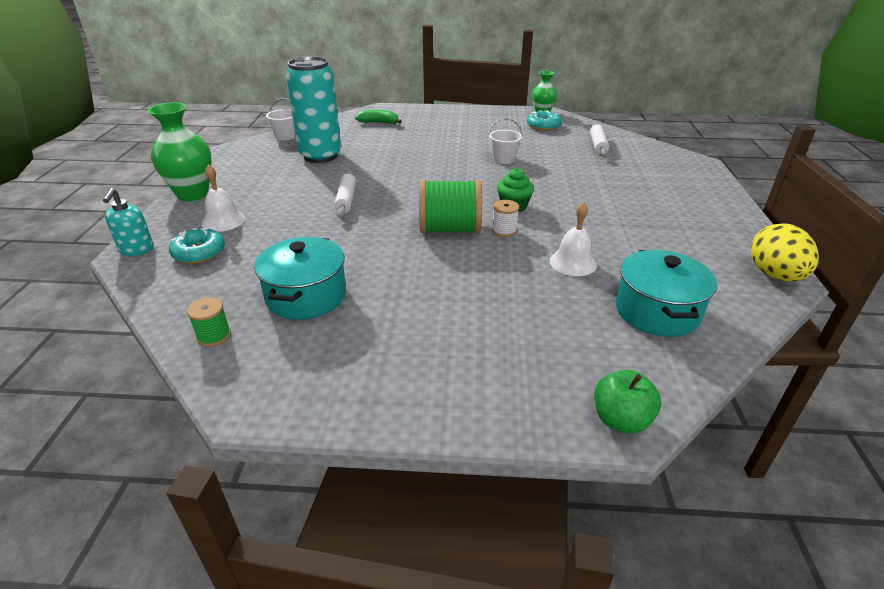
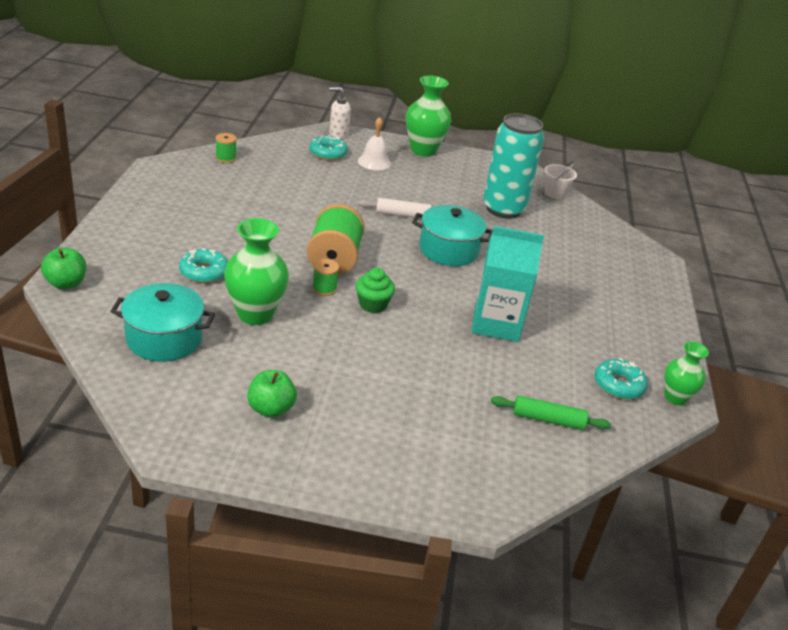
camera: 90 degrees right, 0 degrees up
turquoise soap dispenser [103,188,154,256] -> white soap dispenser [329,87,351,138]
turquoise pot [254,237,346,320] -> turquoise pot moved to [412,205,493,266]
green banana [355,110,402,124] -> none
white bucket [488,118,523,164] -> turquoise carton [472,226,544,342]
white spool [492,200,519,237] -> green spool [312,259,339,296]
white bell [550,202,597,276] -> green vase [224,218,289,325]
white rolling pin [590,123,609,157] -> green rolling pin [491,396,611,430]
yellow egg [751,223,819,281] -> none
none -> turquoise donut [179,248,228,283]
none -> green apple [247,370,297,418]

